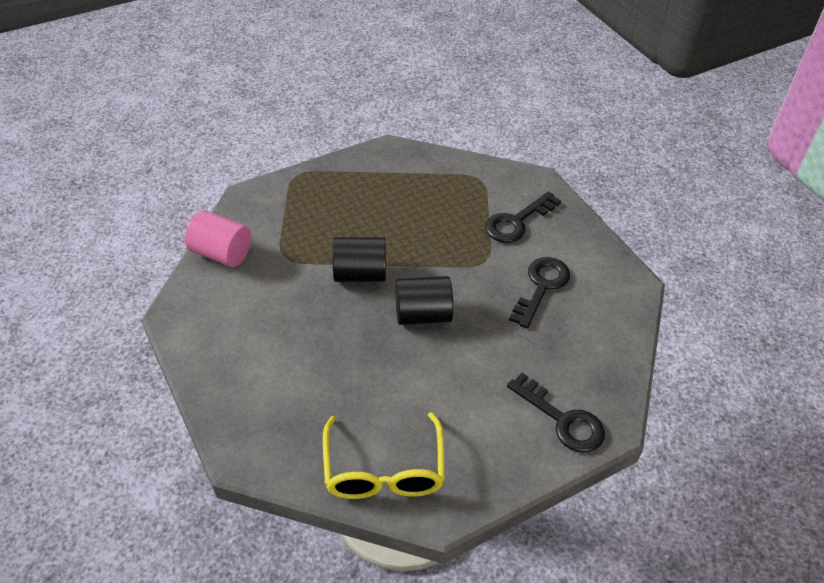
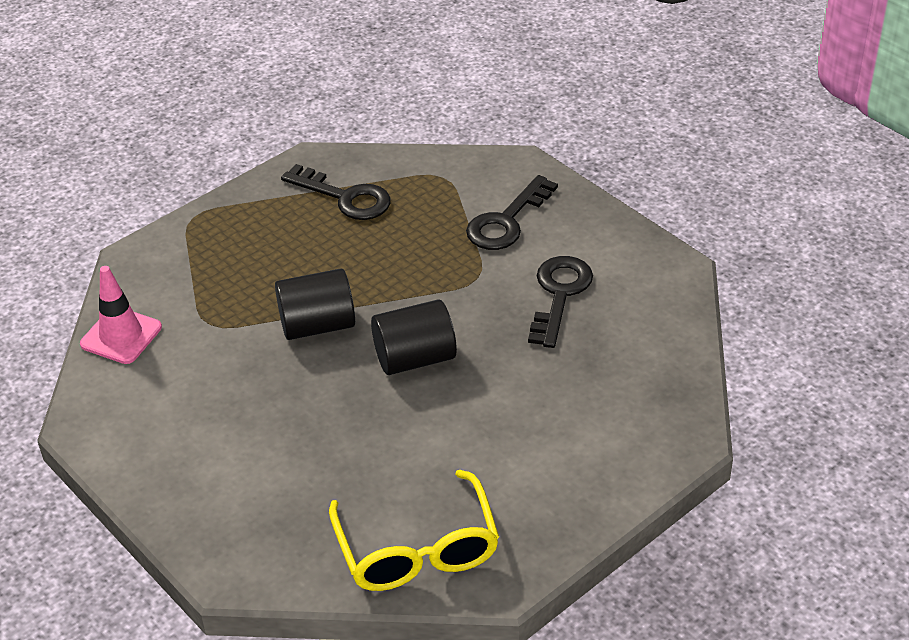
camera: 10 degrees left, 5 degrees down
pink cylinder [185,210,252,267] -> pink traffic cone [80,266,162,364]
black key [507,373,605,452] -> black key moved to [281,164,391,220]

